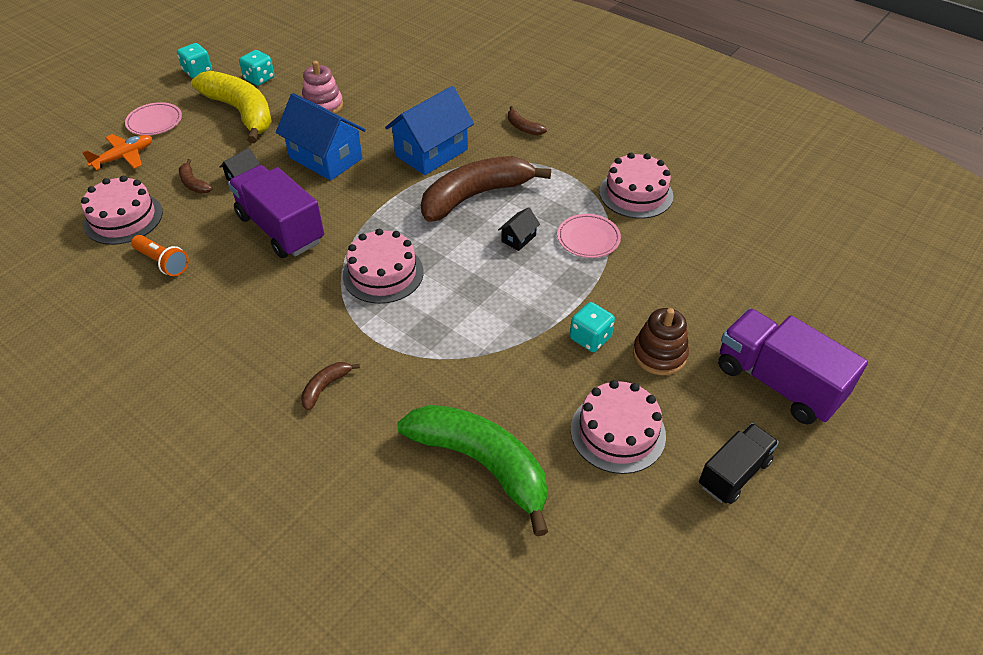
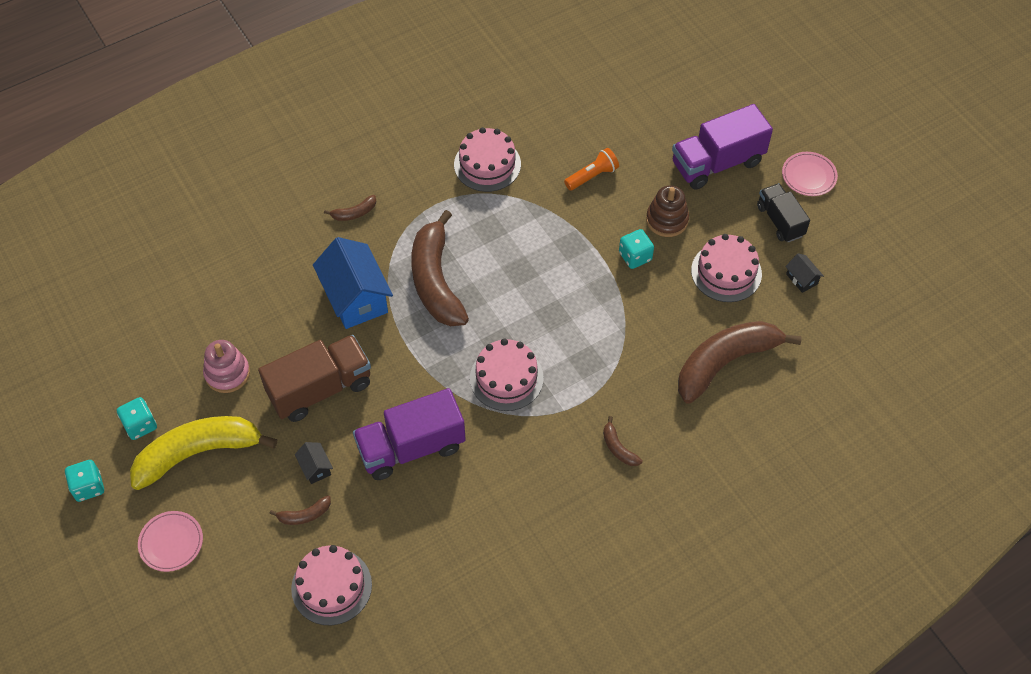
camera: 70 degrees left, 10 degrees up
orange plane [82,134,152,170] -> none
orange flashlight [131,235,189,276] -> orange flashlight moved to [564,148,619,191]
blue house [276,93,366,181] -> brown truck [258,335,371,422]
green banana [397,405,548,537] -> brown banana [678,321,802,404]
black house [498,207,540,251] -> black house moved to [785,253,824,293]
pink plate [557,214,621,258] -> pink plate moved to [782,152,838,196]

